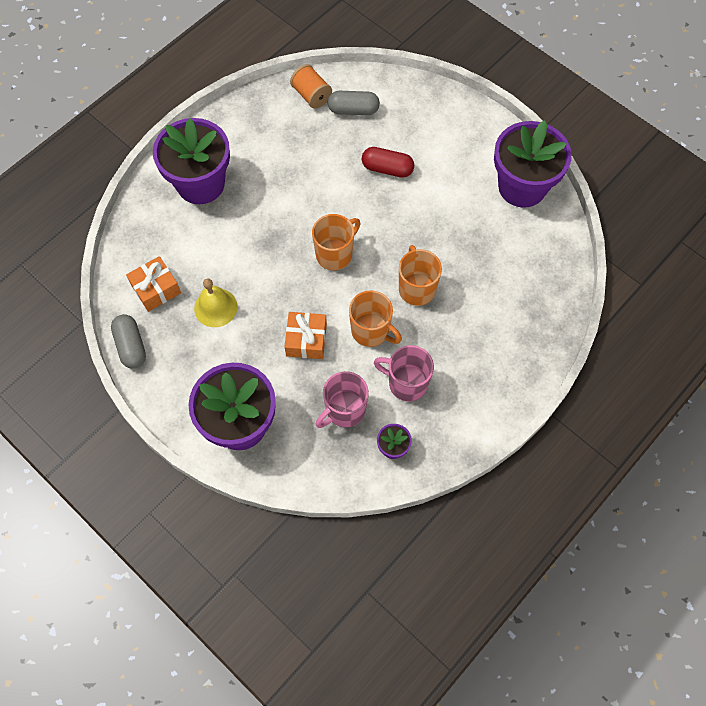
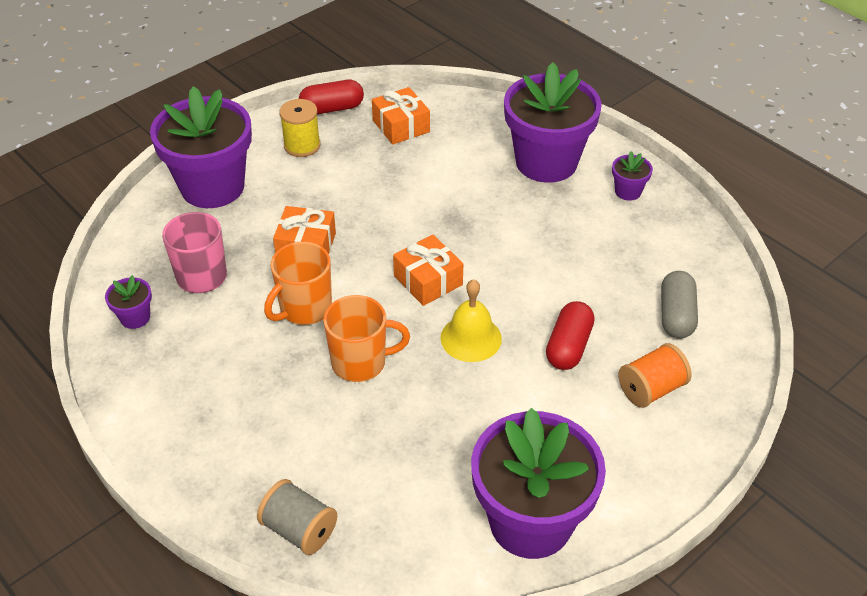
camera: 95 degrees right, 20 degrees down
grey capsule [111,314,146,369] -> red capsule [299,80,364,114]
yellow bell [194,278,238,327] -> yellow bell moved to [441,279,502,362]
orange spool [290,64,332,108] -> orange spool moved to [618,343,691,408]
orange mug [312,214,360,271] -> orange gift [393,235,463,306]
pink mug [374,345,434,402] -> none
none -> grey spool [257,479,337,555]
none -> yellow spool [279,99,321,157]
none -> purple flower pot [612,151,653,201]

